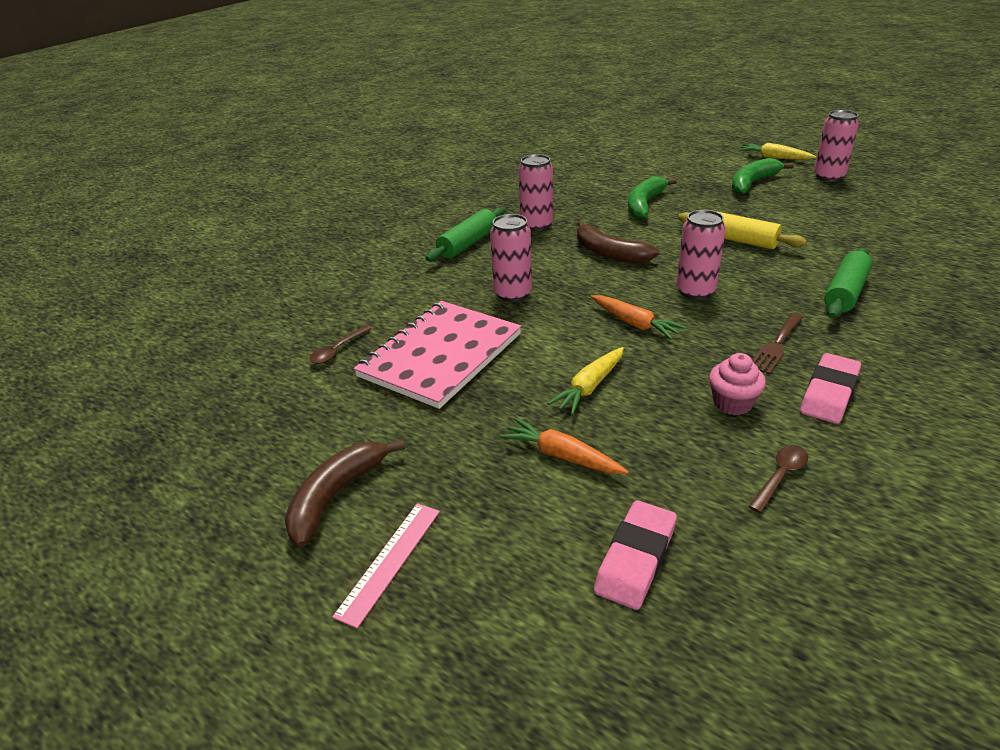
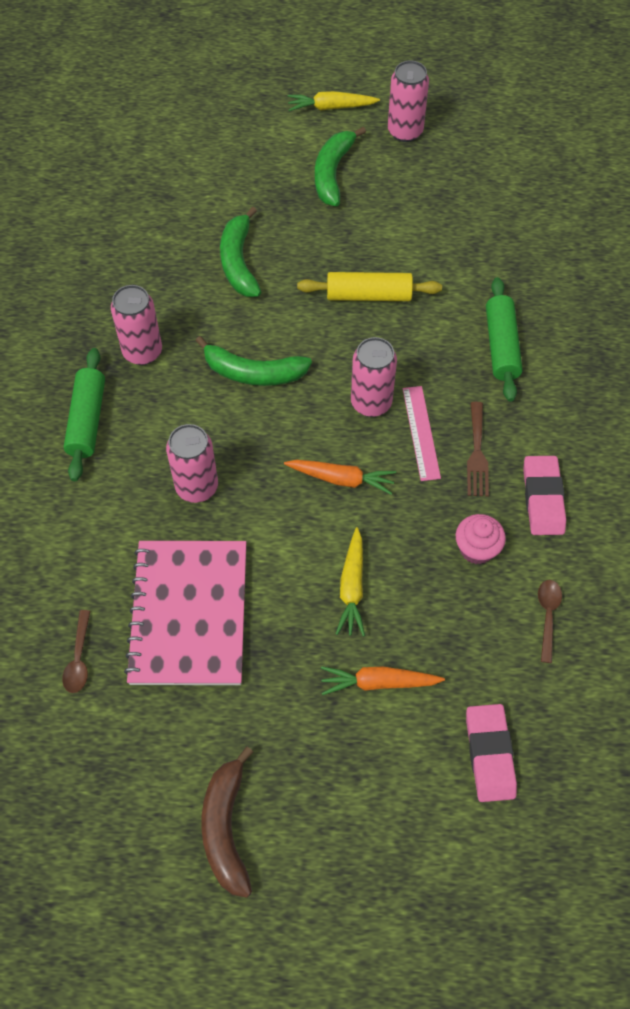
camera: 35 degrees left, 25 degrees up
pink ruler [332,503,440,628] -> pink ruler moved to [403,386,441,481]
brown banana [577,221,660,263] -> green banana [196,336,312,386]

